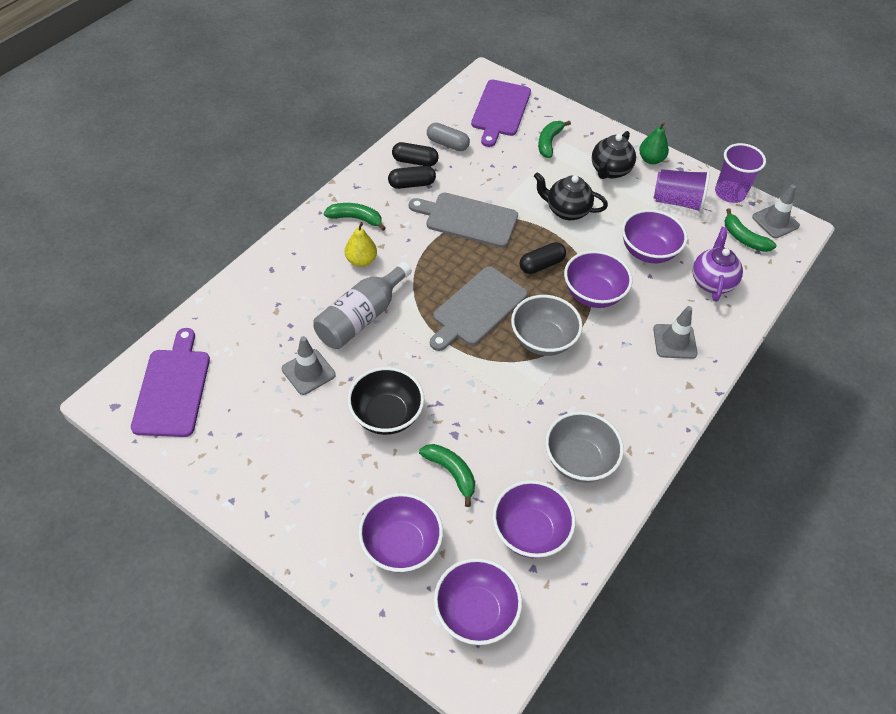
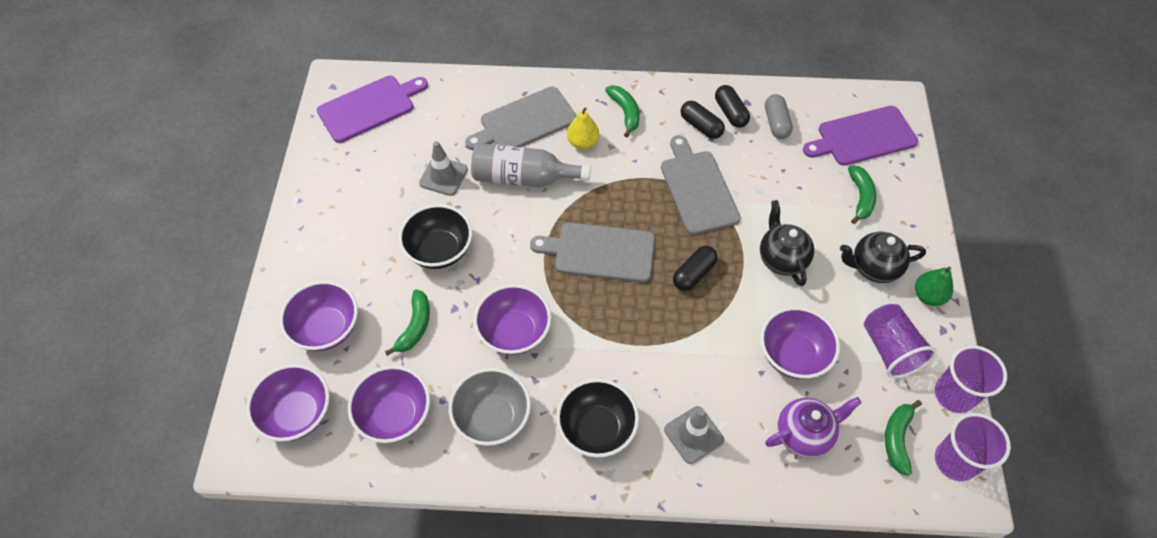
camera: 60 degrees right, 5 degrees up
grey bowl [511,295,583,356] -> none
black capsule [520,242,566,274] -> black capsule turned 75 degrees counterclockwise [673,246,718,291]
green banana [538,121,571,158] -> green banana turned 105 degrees clockwise [848,166,876,224]
purple bowl [564,250,633,308] -> purple bowl moved to [474,284,551,355]
grey traffic cone [752,185,800,238] -> purple cup [935,413,1011,481]
none -> grey cutting board [465,86,577,150]
none -> black bowl [556,379,639,457]

